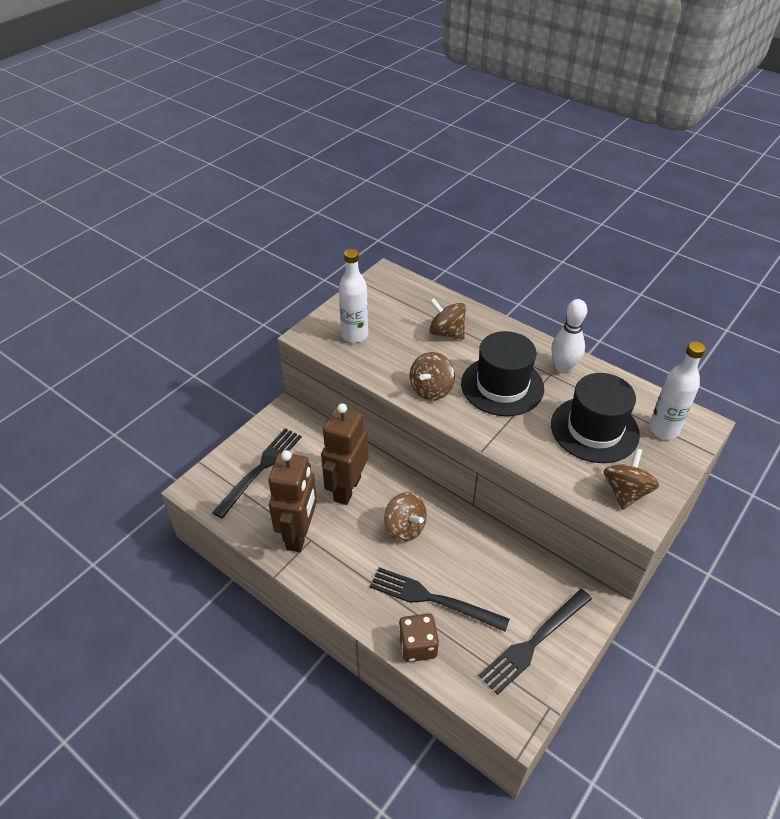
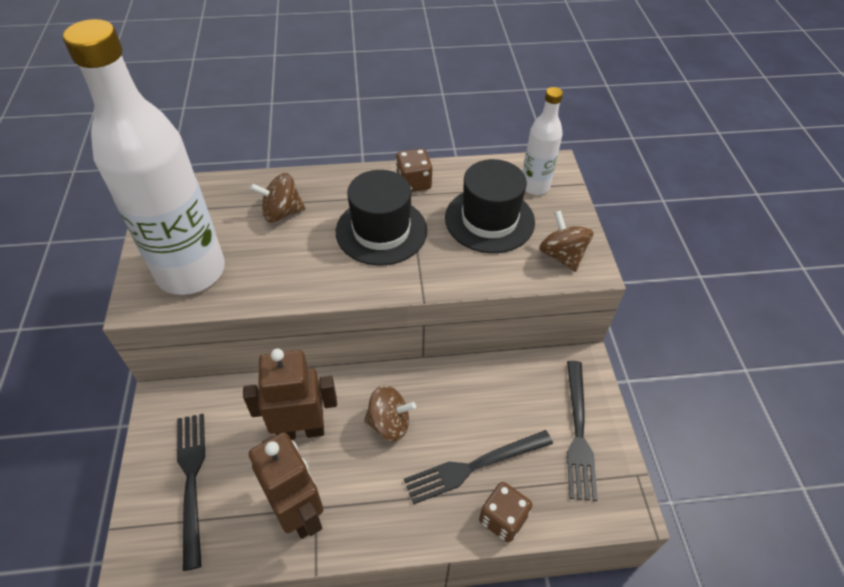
camera: 45 degrees left, 5 degrees up
brown robot [321,403,368,505] -> brown robot turned 105 degrees clockwise [243,349,337,440]
white bottle [339,249,368,343] -> white bottle [63,19,225,295], size x2.06
brown spinning top [410,352,455,401] -> none
white bowling pin [551,299,587,373] -> brown dice [396,148,432,192]

